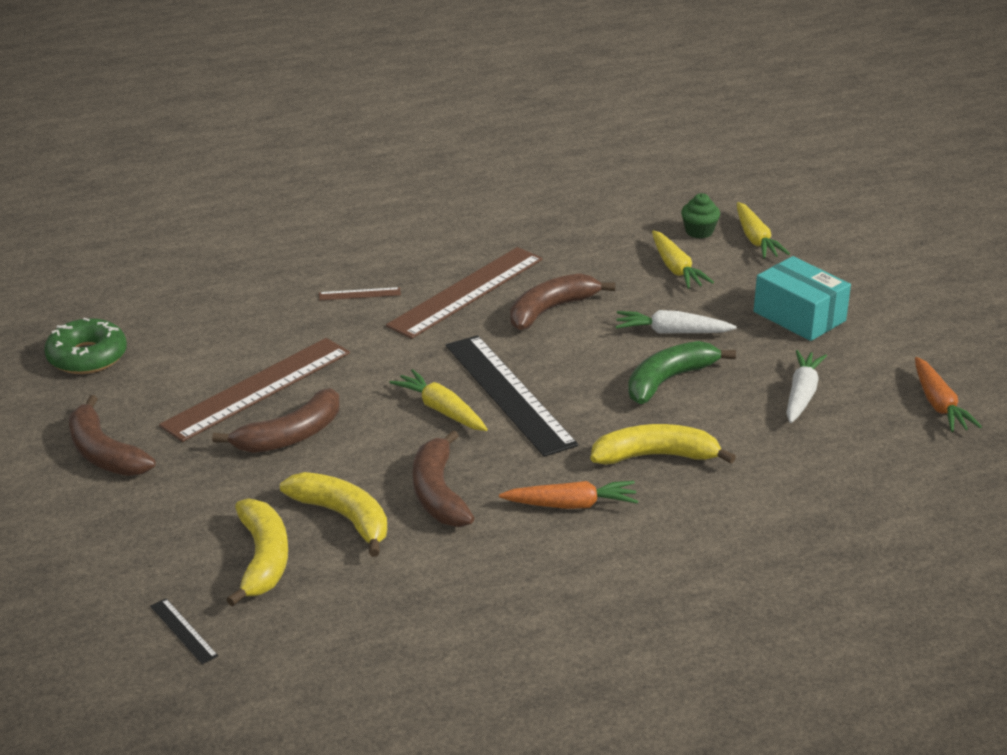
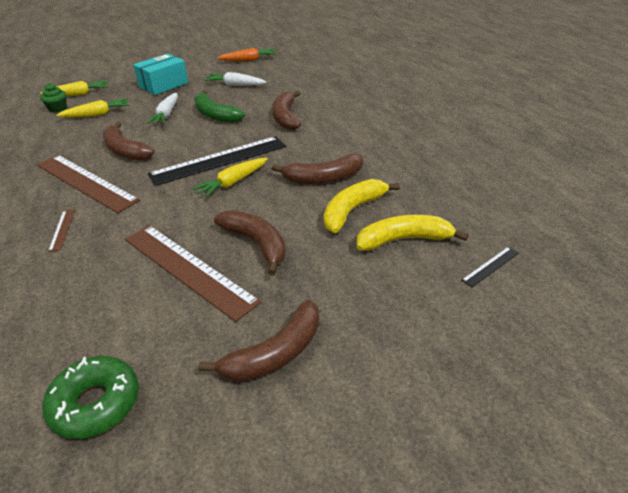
camera: 90 degrees left, 5 degrees up
orange carrot [499,481,638,509] -> none
yellow banana [591,424,736,465] -> brown banana [272,90,301,130]

